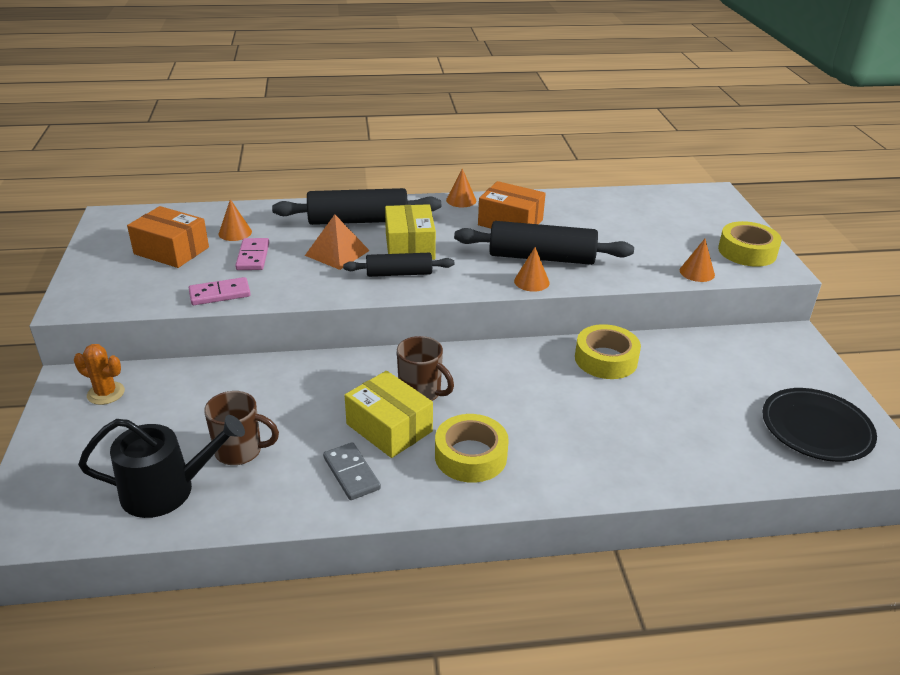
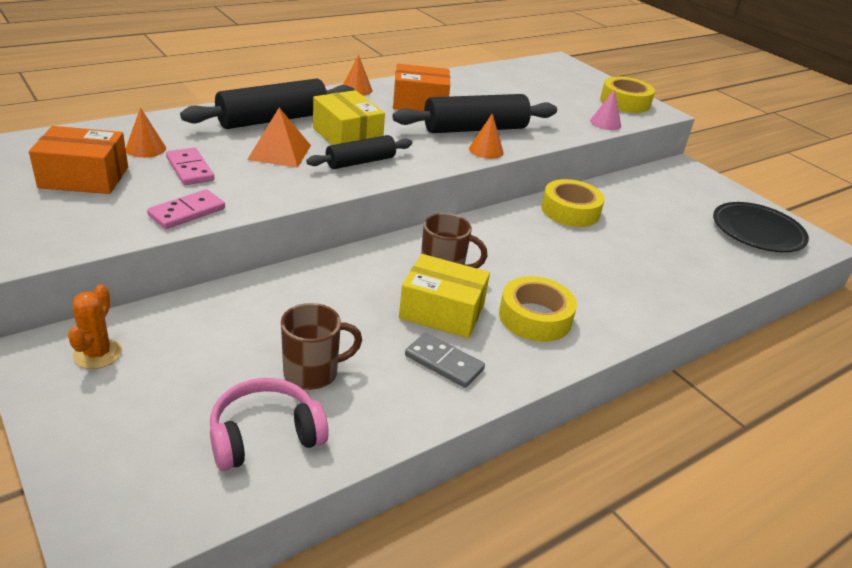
camera: 30 degrees left, 0 degrees up
orange cactus [74,344,125,405] -> orange cactus turned 75 degrees counterclockwise [68,284,122,369]
black watering can [78,415,245,518] -> pink headphones [210,378,329,471]
orange cone [680,239,715,282] -> pink cone [590,89,621,130]

